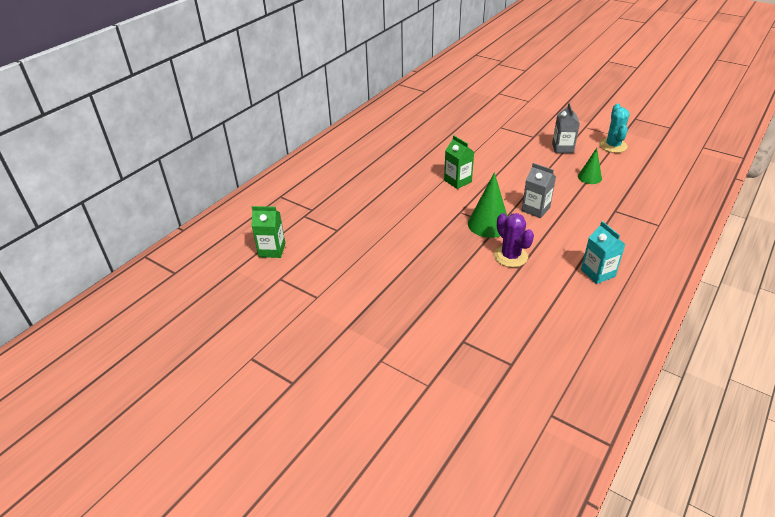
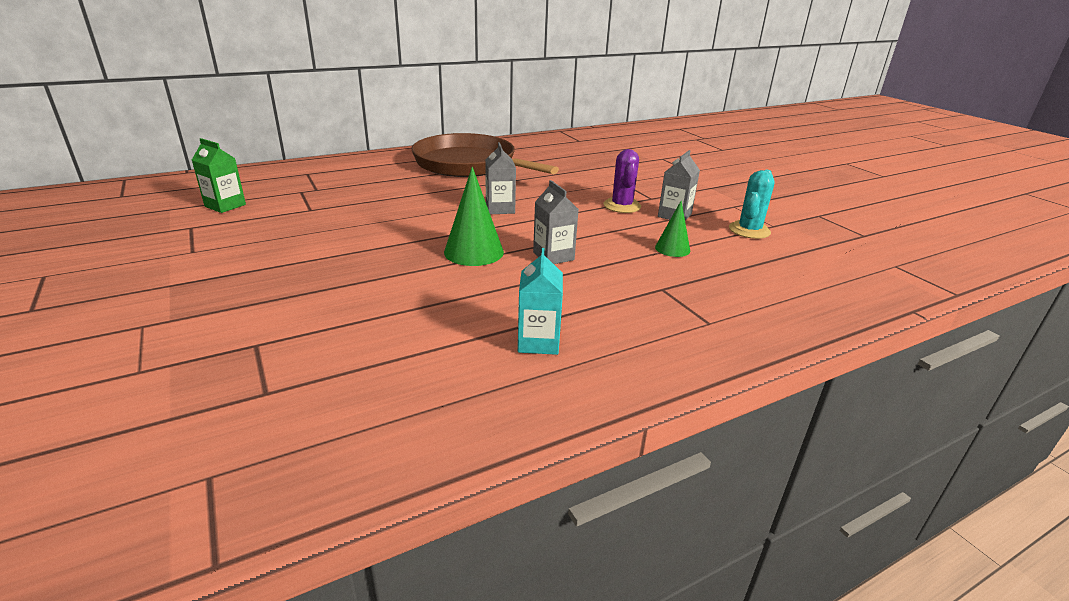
camera: 25 degrees right, 10 degrees down
green carton [444,135,474,189] -> grey carton [485,142,516,214]
purple cactus [494,213,534,267] -> purple cactus moved to [604,149,641,213]
none -> brown pan [411,133,559,177]

